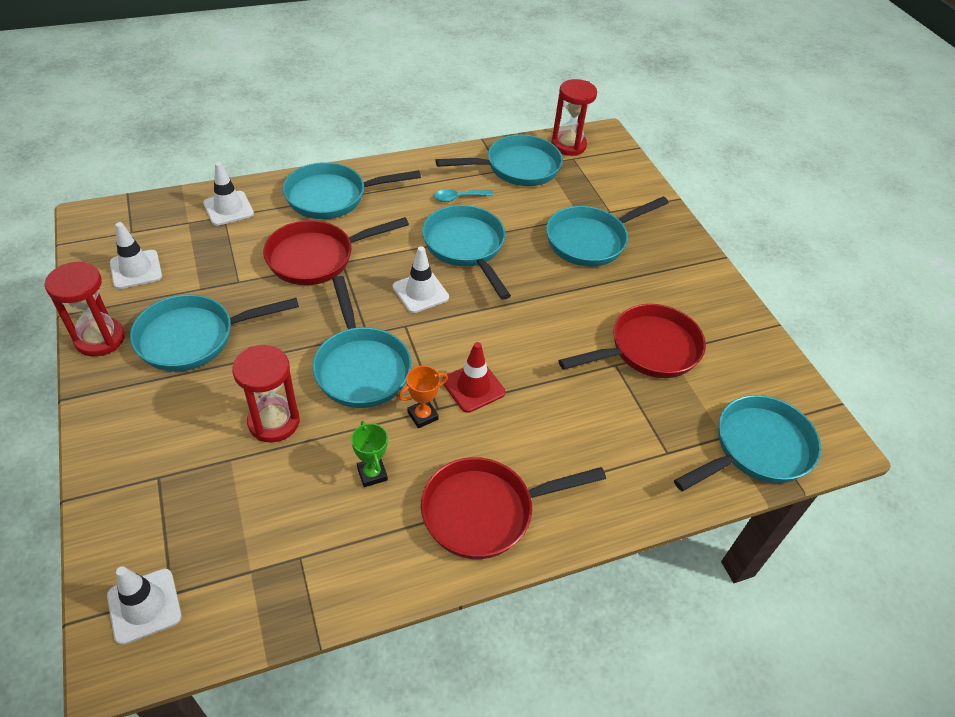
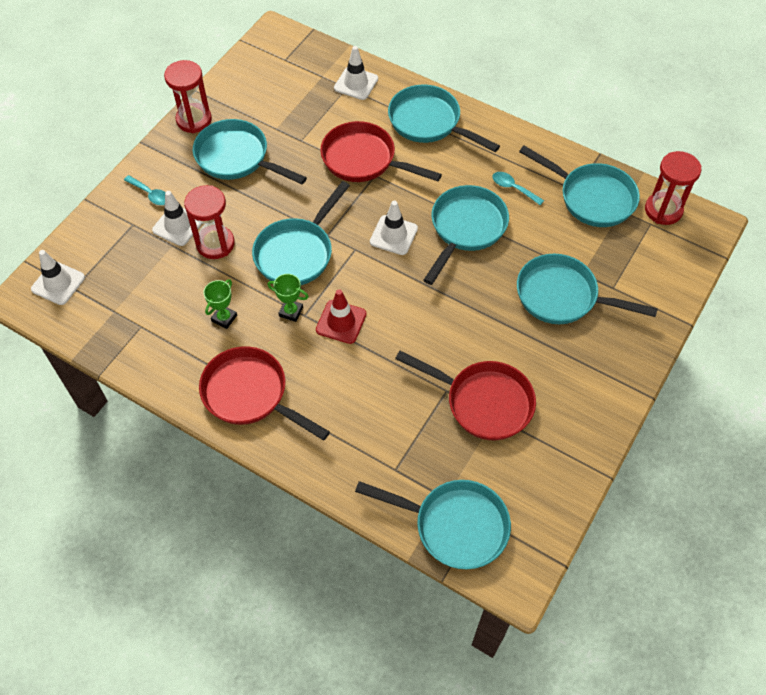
camera: 55 degrees right, 10 degrees up
white traffic cone [110,222,162,289] -> white traffic cone moved to [152,191,203,246]
orange trophy [398,366,448,428] -> green trophy [267,274,308,322]
none -> turquoise spoon [124,175,165,205]

